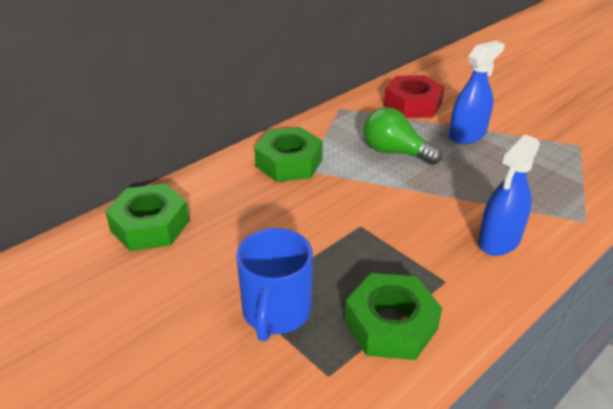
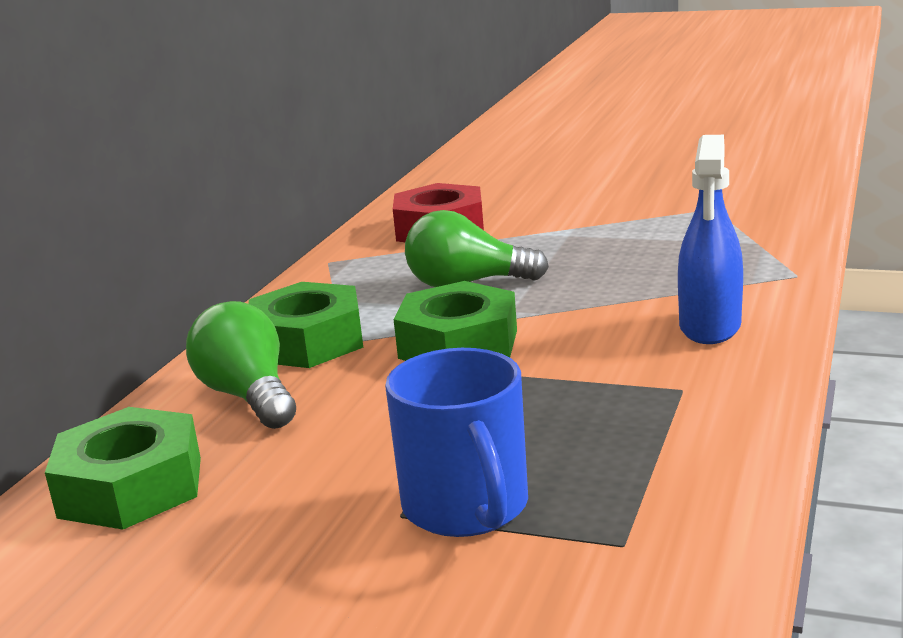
camera: 25 degrees left, 15 degrees down
green nut [345,273,442,360] -> green nut moved to [394,281,517,361]
blue spray bottle [449,41,504,144] -> none
none -> green light bulb [186,301,296,429]

